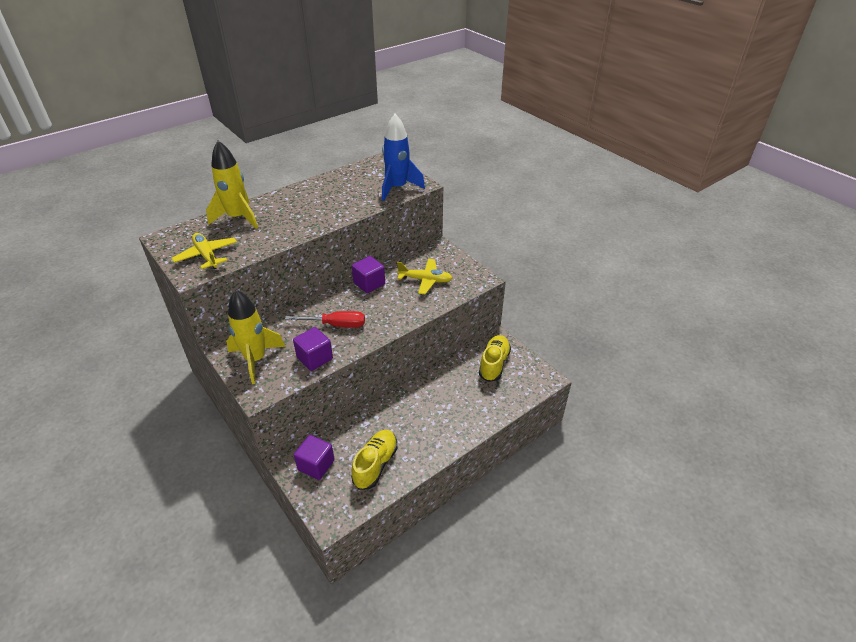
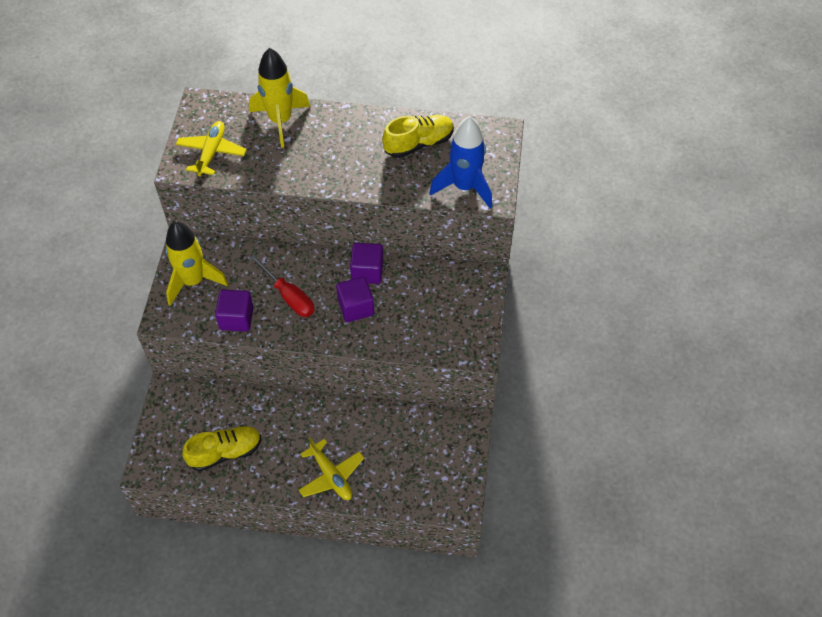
camera: 45 degrees right, 15 degrees up
purple cube [294,435,335,480] -> purple cube moved to [336,276,374,322]
yellow plane [397,259,452,294] -> yellow plane moved to [299,437,364,500]
yellow shoe [479,335,511,382] -> yellow shoe moved to [382,115,454,158]

